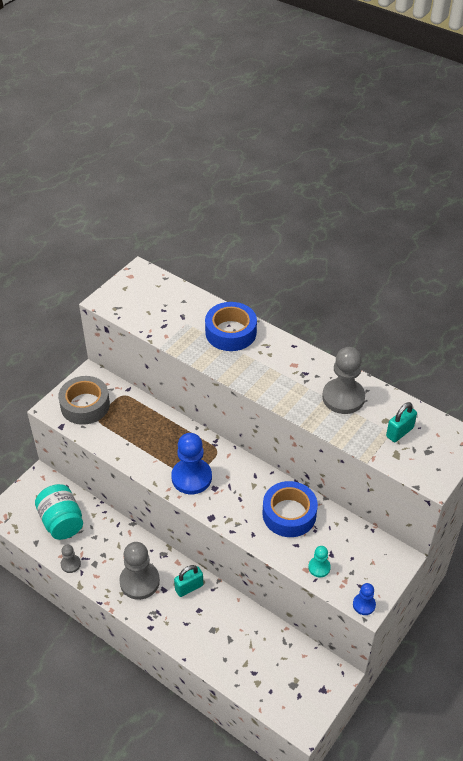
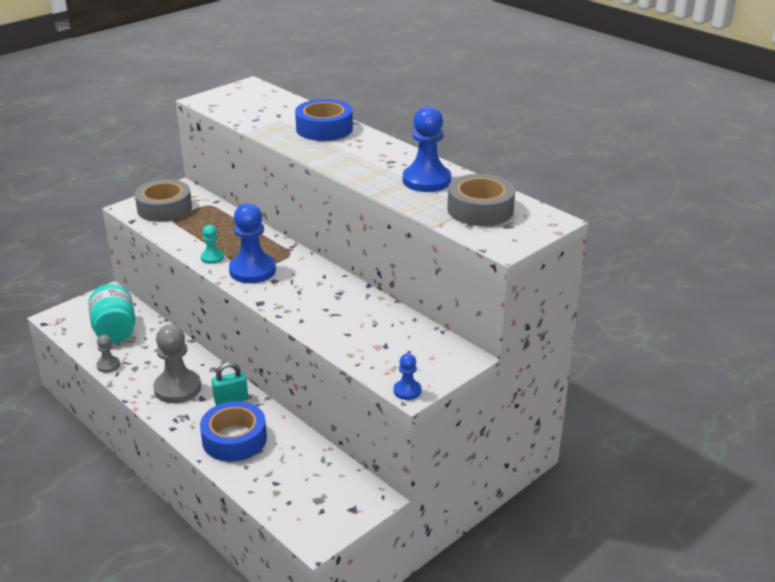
camera: 10 degrees right, 15 degrees down
blue tape [263,481,318,537] -> blue tape moved to [200,401,267,462]
turquoise pawn [308,546,331,577] -> turquoise pawn moved to [201,225,224,264]
grey pawn [322,347,365,414] -> blue pawn [403,106,451,192]
turquoise padlock [386,402,417,442] -> grey tape [447,174,515,226]

